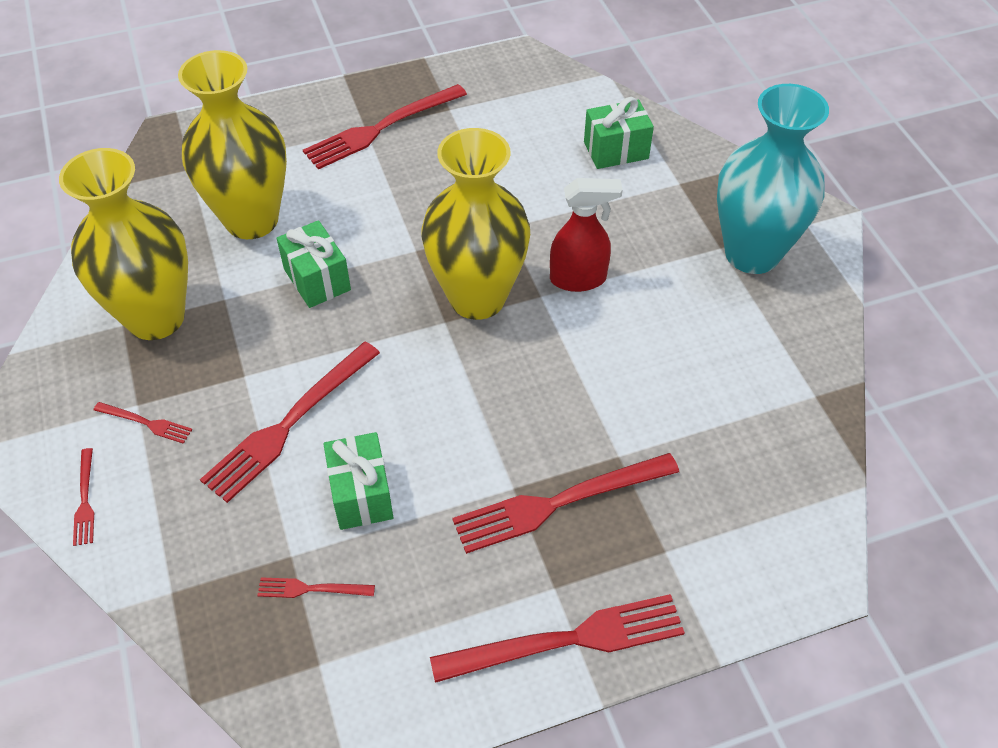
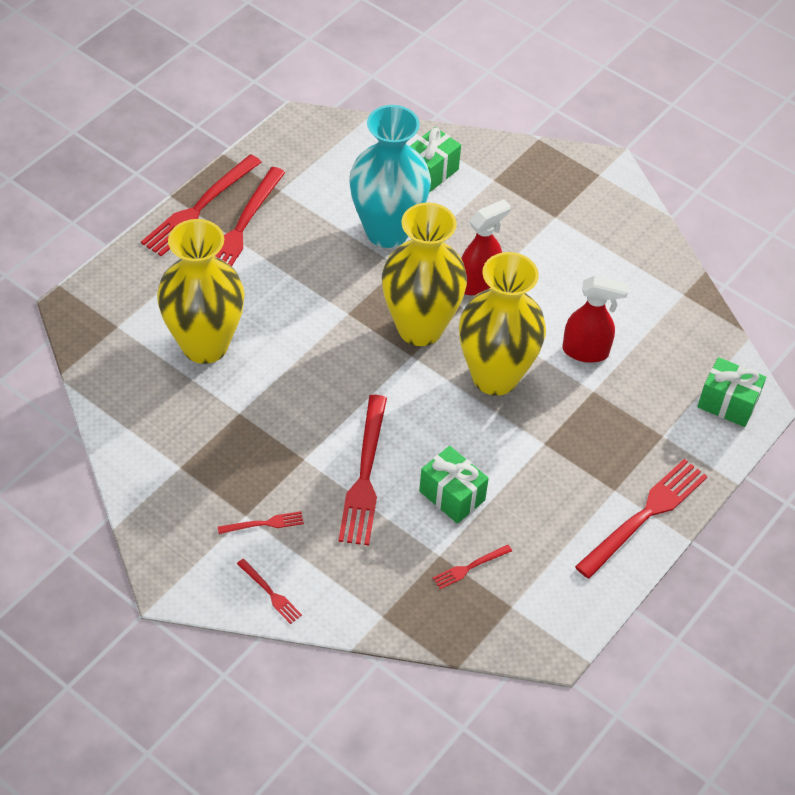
camera: 35 degrees left, 0 degrees up
yellow vase [59,148,188,340] -> yellow vase moved to [459,252,546,396]
green gift [277,220,351,308] -> green gift moved to [697,357,766,427]
red fork [452,453,679,554] -> red fork moved to [141,154,261,256]
turquoise vase [717,84,829,274] -> turquoise vase moved to [349,105,431,248]
none -> red spray bottle [562,276,629,363]

